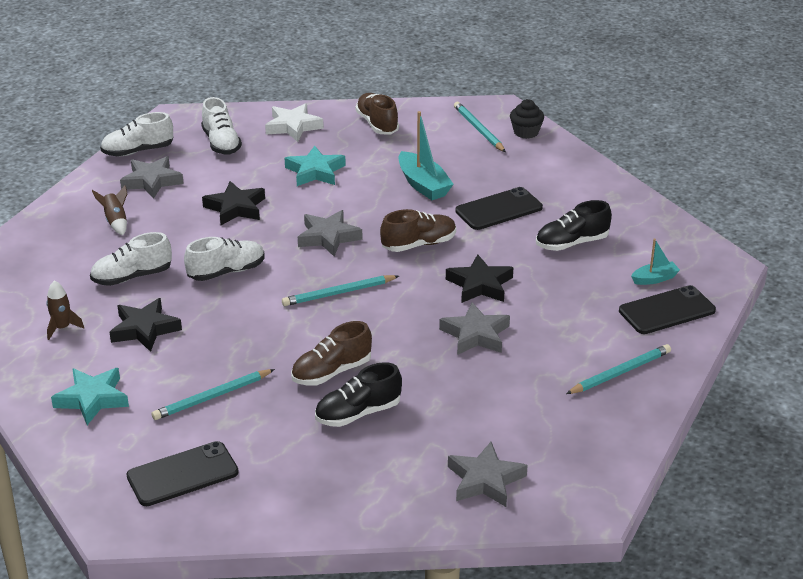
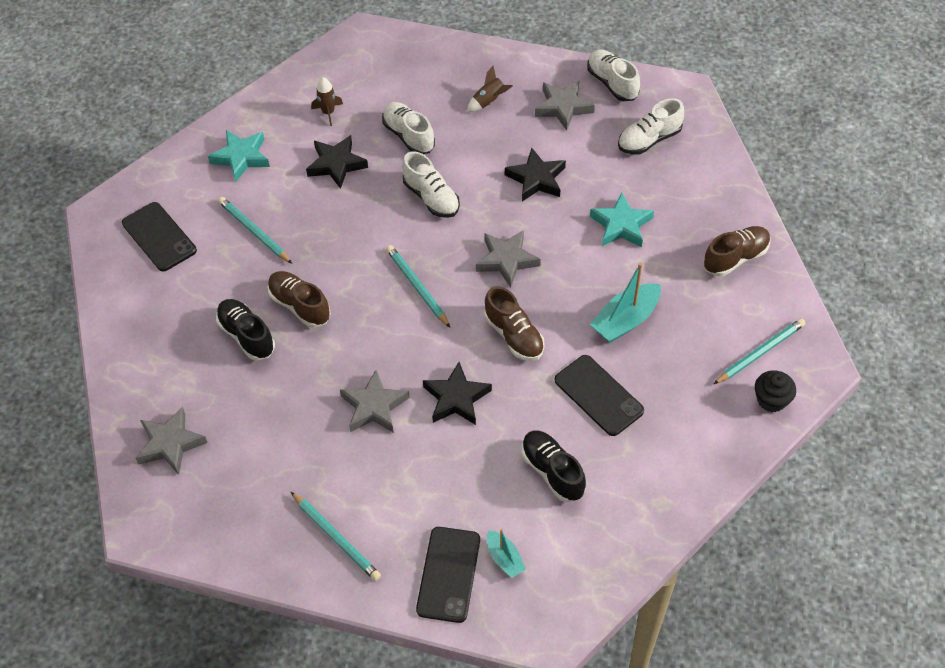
camera: 80 degrees right, 20 degrees up
white star [265,103,324,142] -> none
black phone [619,285,716,334] -> black phone turned 45 degrees clockwise [416,527,480,623]

